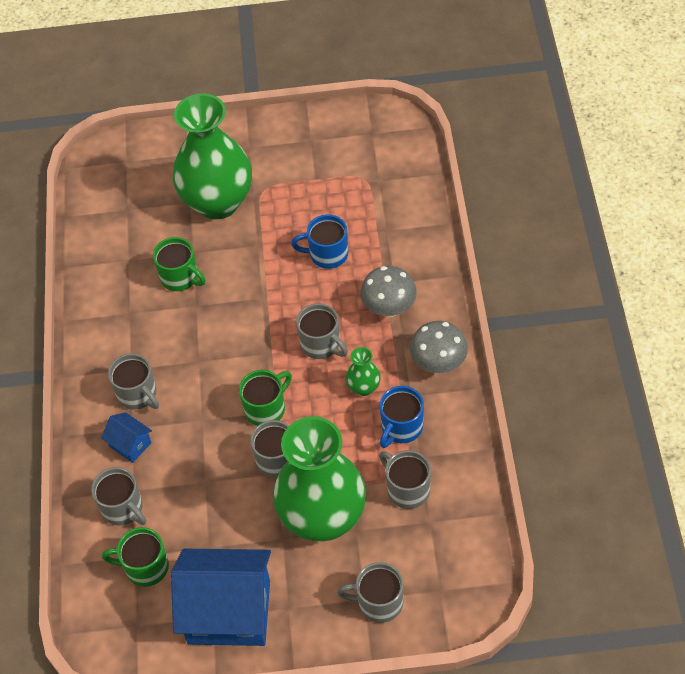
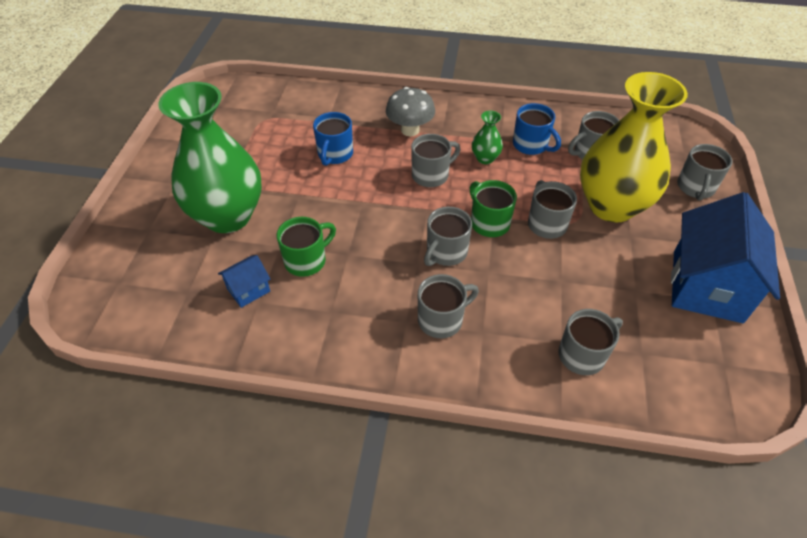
camera: 80 degrees left, 5 degrees down
blue house [101,412,152,463] -> blue house moved to [218,255,270,308]
green mug [102,527,169,587] -> none
green vase [273,416,366,542] -> yellow vase [580,72,688,223]
grey mushroom [410,321,468,373] -> none
none -> grey mug [424,207,472,266]

